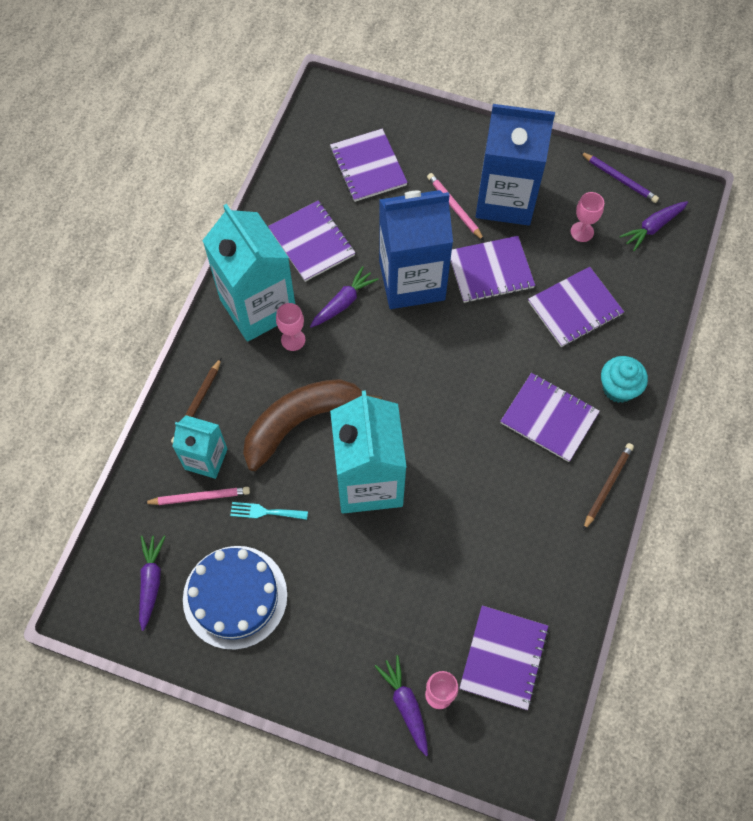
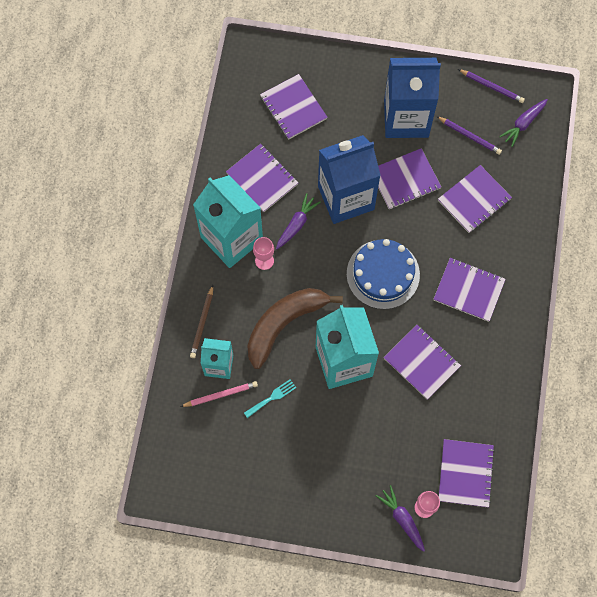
camera: 10 degrees left, 5 degrees up
purple carrot [139,536,166,631] -> none
blue cake [183,546,288,650] -> blue cake moved to [347,239,420,309]
turquoise fork [230,502,308,520] -> turquoise fork turned 150 degrees clockwise [244,379,296,418]
pink pencil [427,173,484,241] -> none
pink goblet [571,192,604,242] -> purple pencil [436,116,502,155]
brown pencil [583,443,634,531] -> none
turquoise cupcake [601,356,648,403] -> none
none -> purple notebook [384,325,461,400]

